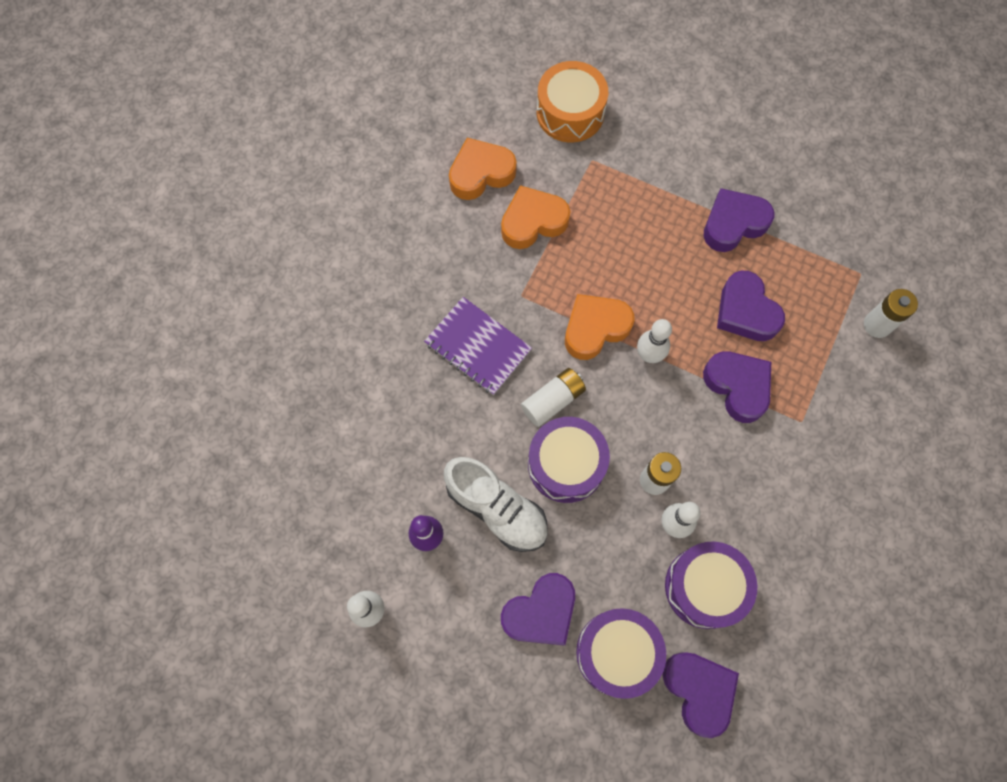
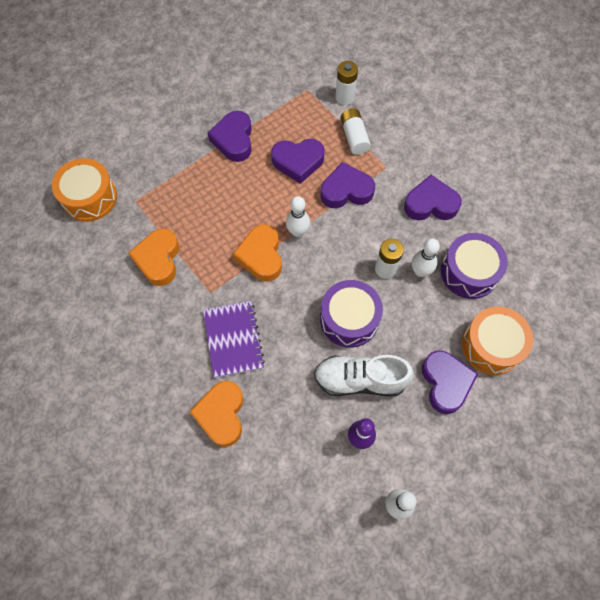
camera: 65 degrees left, 5 degrees down
purple notebook [424,297,532,395] -> purple notebook turned 75 degrees counterclockwise [203,301,265,378]
white shoe [444,457,548,552] -> white shoe turned 150 degrees counterclockwise [314,355,414,396]
orange heart [449,138,517,200] -> orange heart moved to [189,381,243,447]
white battery [521,368,586,427] -> white battery moved to [340,108,371,155]
purple drum [576,608,666,699] -> orange drum [462,306,533,375]
purple heart [662,652,739,738] -> purple heart moved to [404,175,462,220]

